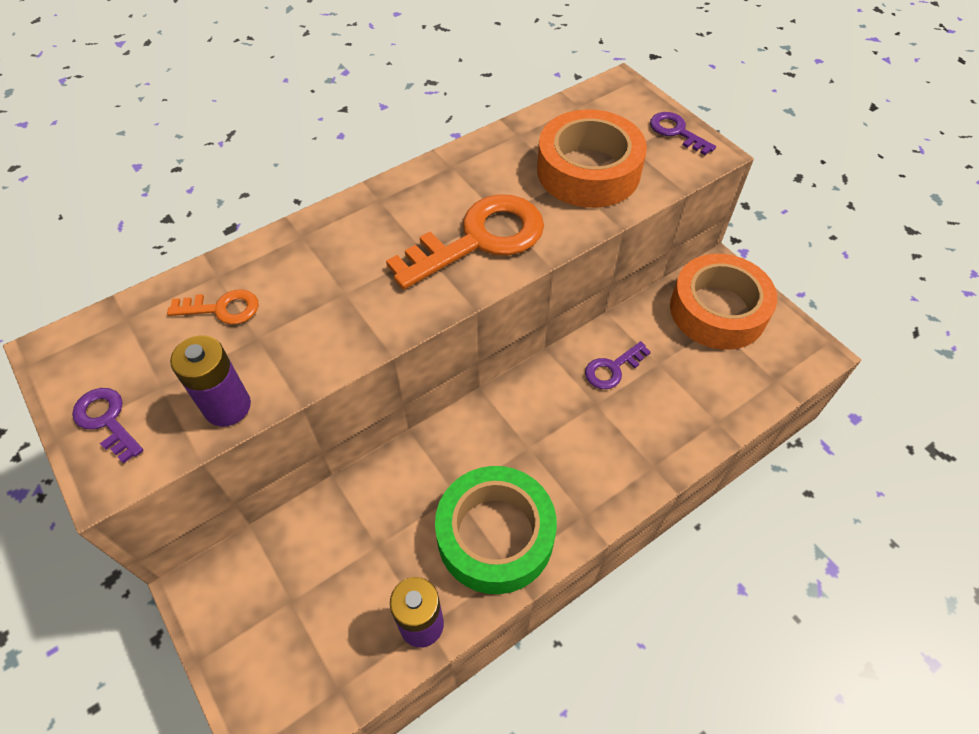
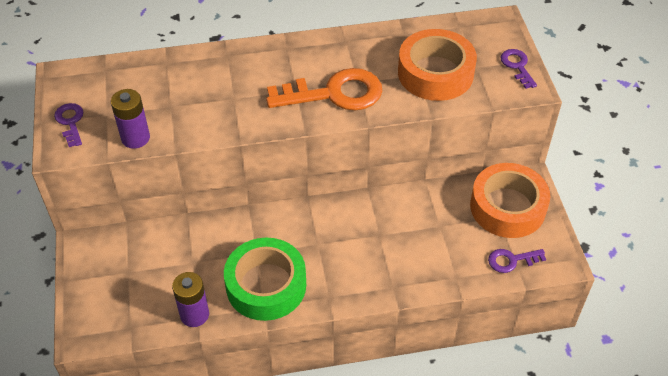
camera: 25 degrees right, 5 degrees down
orange key [167,289,259,325] -> none
purple key [585,341,651,389] -> purple key moved to [488,249,546,273]

